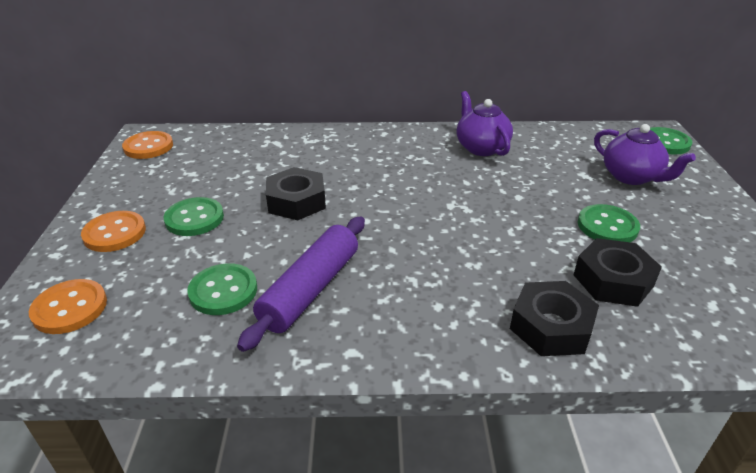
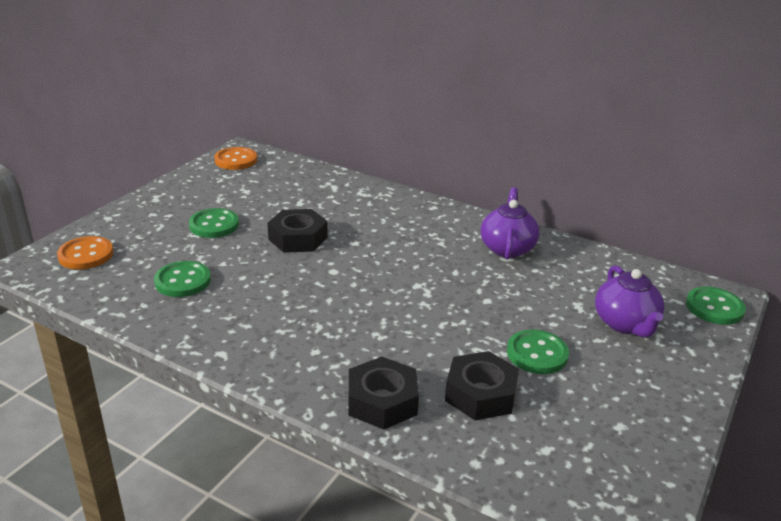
camera: 30 degrees right, 5 degrees down
orange button [81,211,146,252] -> none
purple rolling pin [237,217,365,352] -> none

